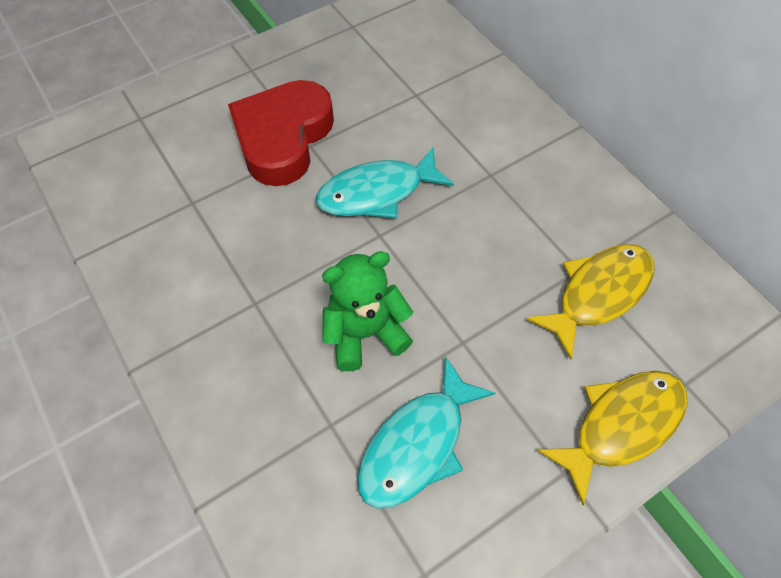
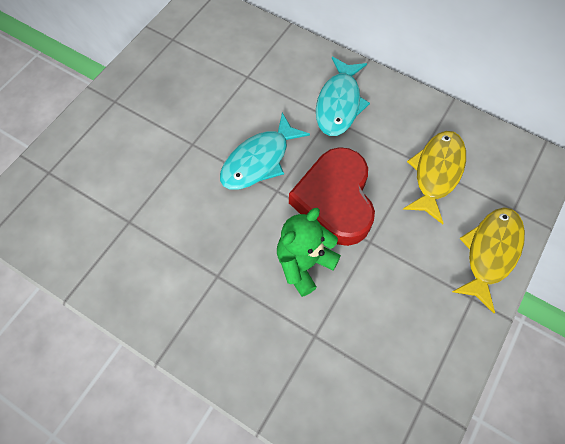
camera: 25 degrees left, 5 degrees up
red heart [228,80,334,186] -> red heart moved to [289,147,375,246]
turquoise fish [357,356,495,509] -> turquoise fish moved to [316,57,370,136]

